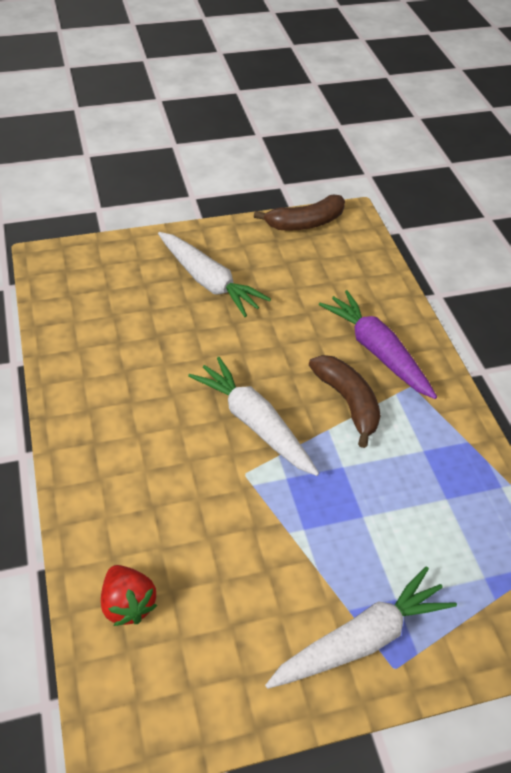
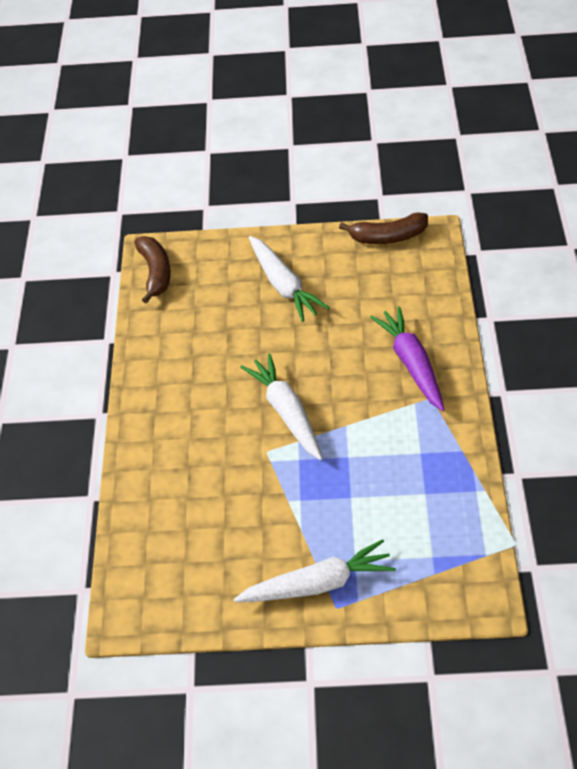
camera: 20 degrees right, 0 degrees up
red strawberry [101,565,157,626] -> none
brown banana [309,355,381,448] -> brown banana moved to [134,236,171,304]

